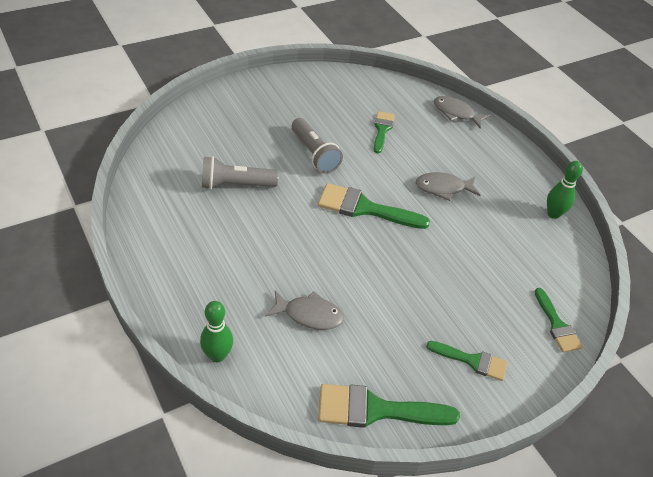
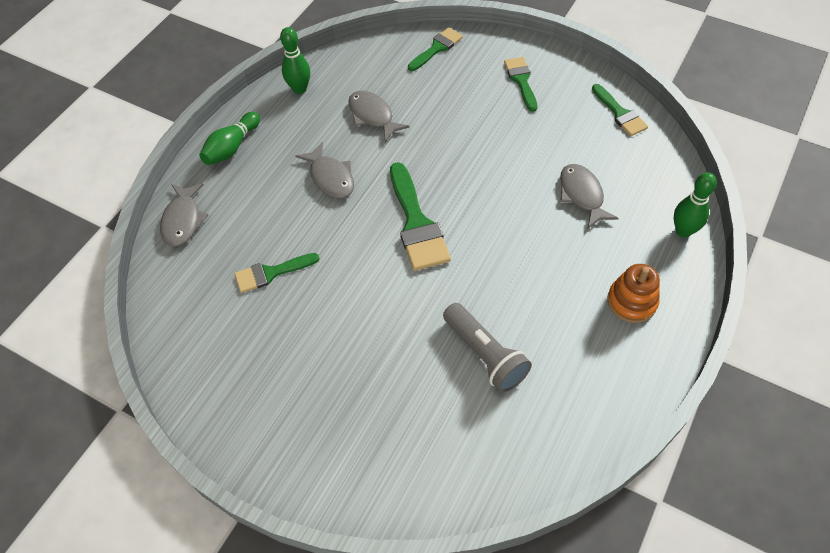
camera: 115 degrees left, 10 degrees up
grey flashlight [292,118,343,174] -> none
green brush [318,384,460,428] -> green brush [592,84,648,136], size x0.61
none -> green bowling pin [199,112,260,165]
none -> grey fish [348,91,410,142]
none -> orange stacking toy [607,264,660,323]

